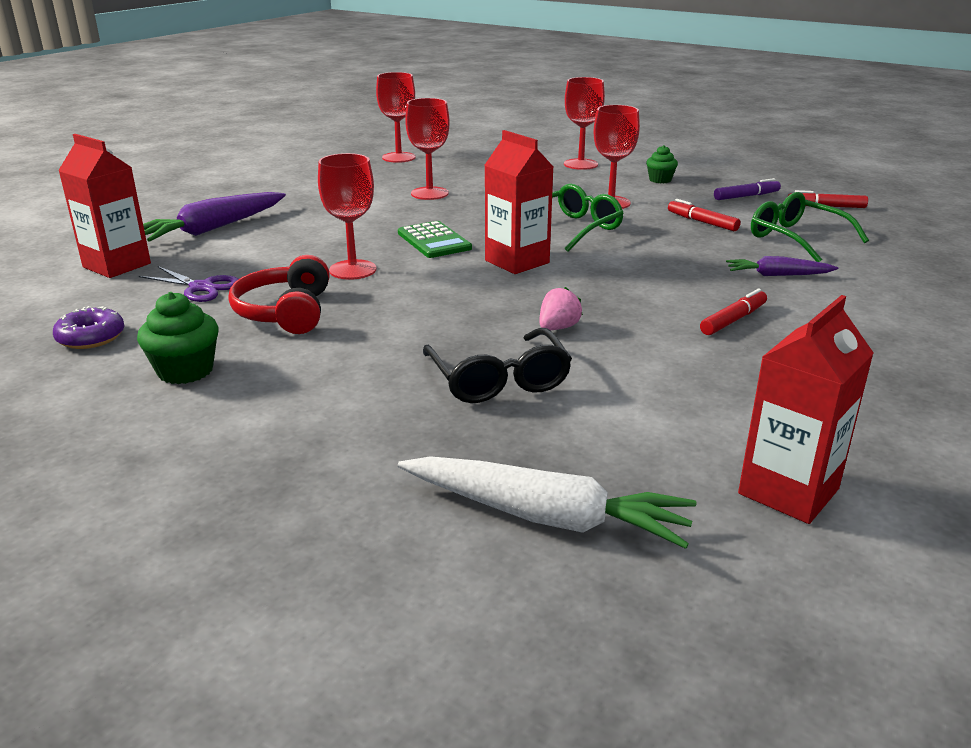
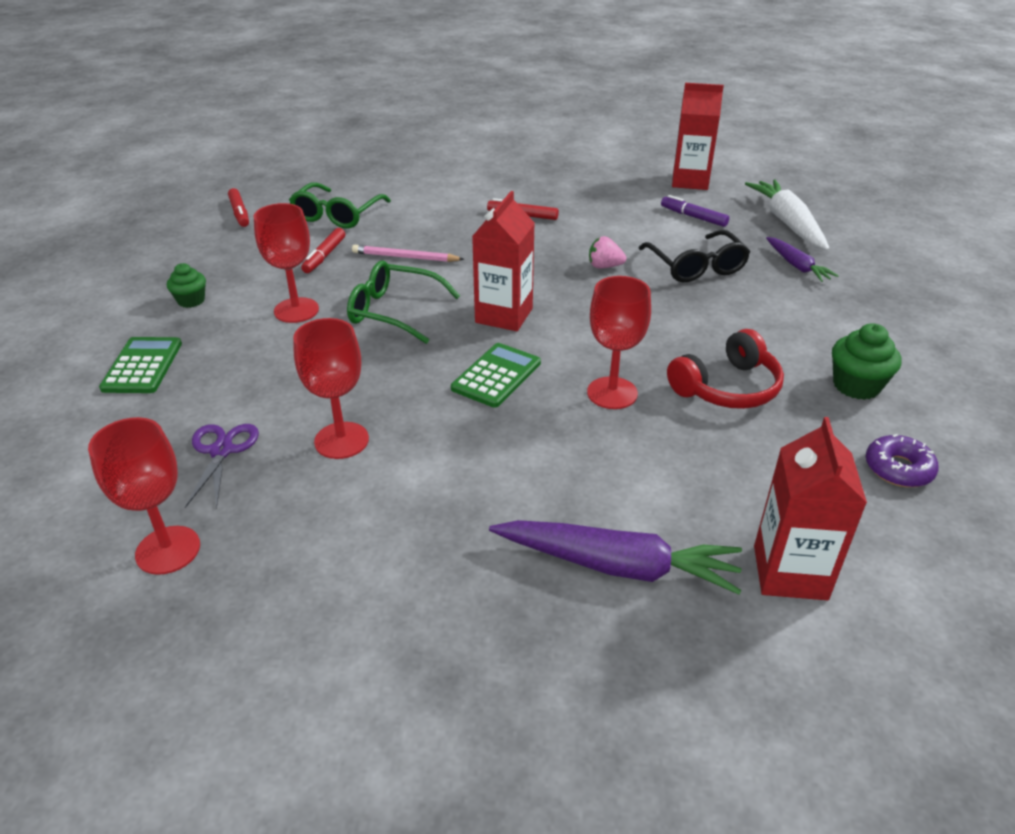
camera: 120 degrees left, 10 degrees up
purple scissors [139,266,239,302] -> purple scissors moved to [185,424,259,509]
black glasses [423,328,572,403] -> black glasses turned 120 degrees clockwise [638,230,750,282]
red goblet [564,77,605,170] -> green calculator [99,337,182,393]
purple marker [714,178,781,200] -> purple marker moved to [661,195,729,227]
purple carrot [726,256,839,276] -> purple carrot moved to [766,237,839,282]
none -> pink pencil [352,245,464,262]

